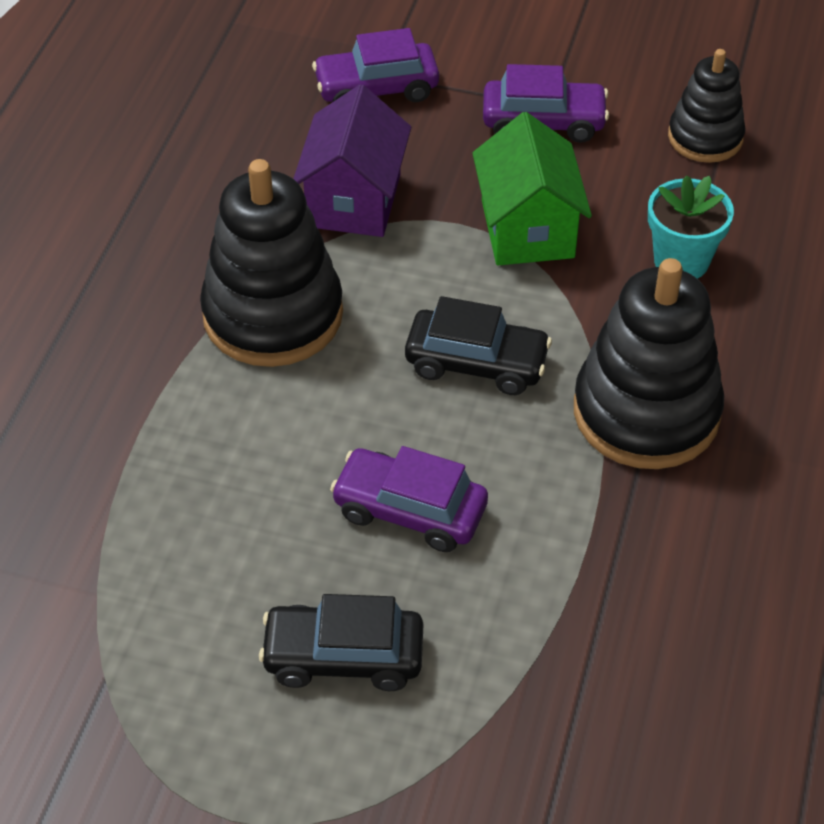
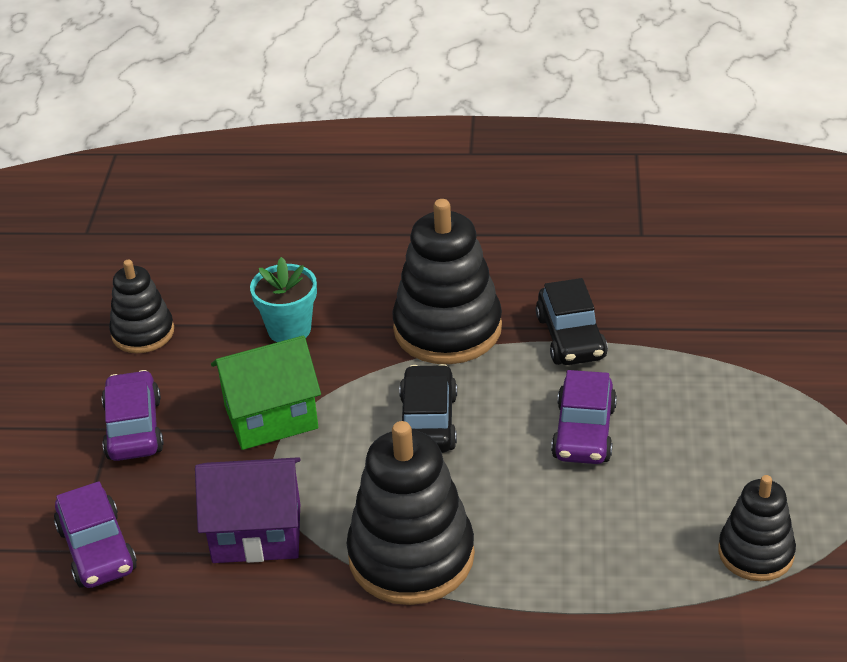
camera: 100 degrees left, 10 degrees down
black car [259,594,423,691] -> black car moved to [536,278,608,365]
none -> black stacking toy [718,475,796,581]

